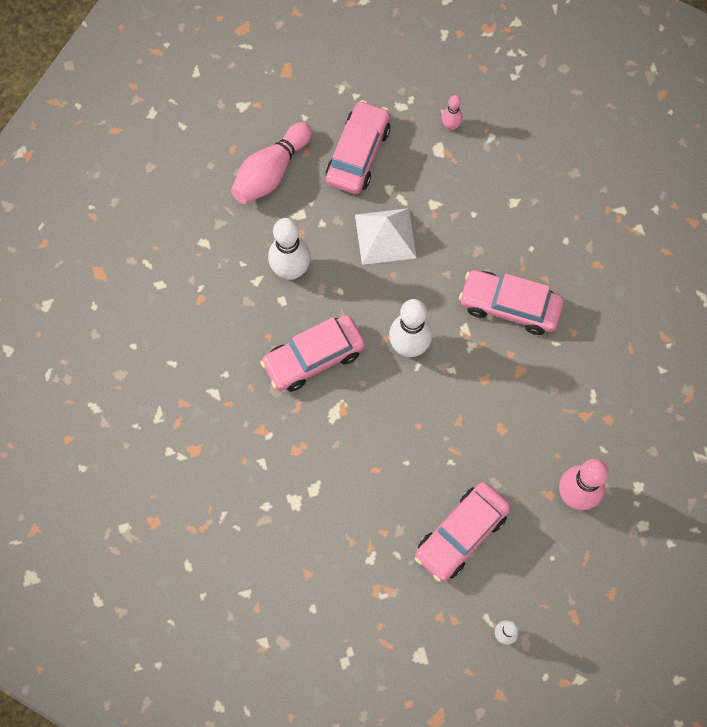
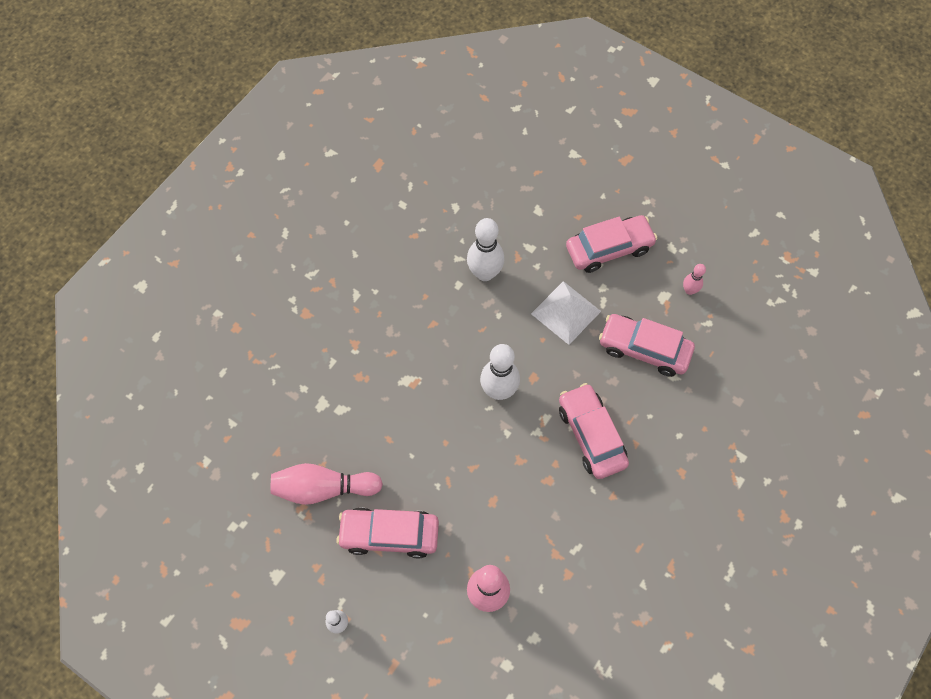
camera: 50 degrees right, 5 degrees down
pink bowling pin [231,122,312,204] -> pink bowling pin moved to [271,463,383,505]
pink car [260,315,365,392] -> pink car moved to [599,314,695,377]

